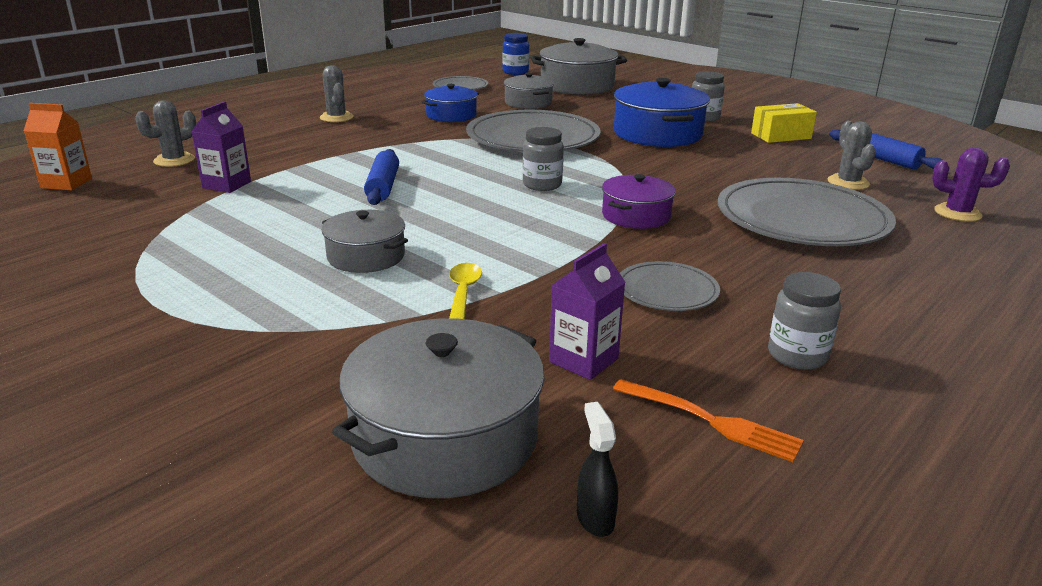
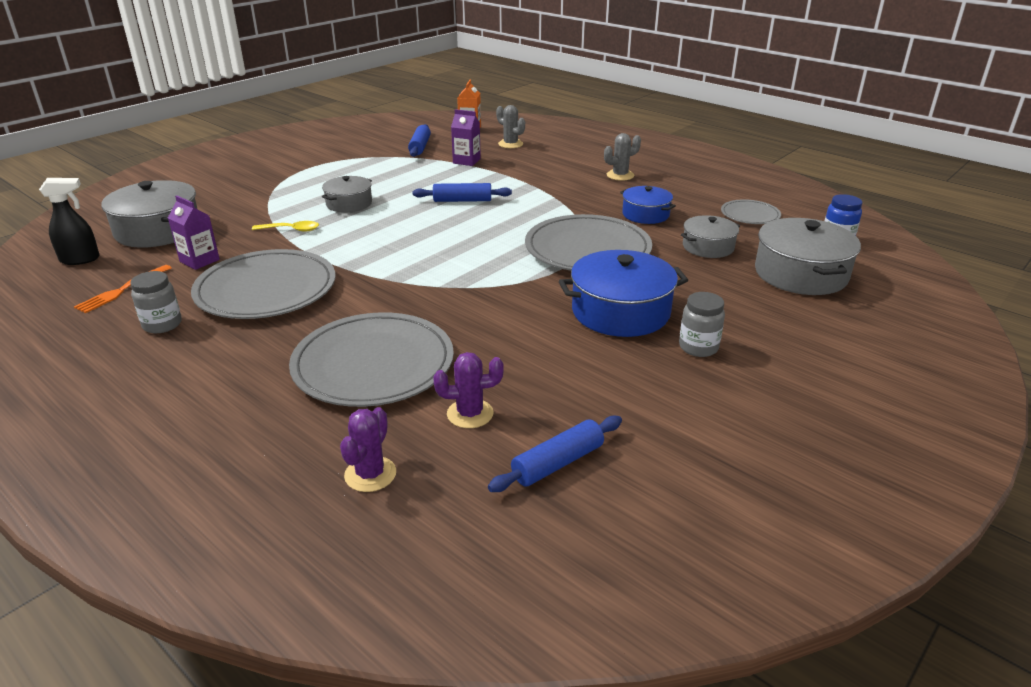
camera: 90 degrees right, 5 degrees up
grey jar [523,127,564,191] -> none
black spray bottle [577,402,618,537] -> black spray bottle [39,178,100,265], size x1.62
purple pot [602,174,676,229] -> none
grey plate [620,261,720,311] -> grey plate [191,249,336,319], size x1.99
yellow box [751,103,817,143] -> none
grey cactus [827,121,876,190] -> purple cactus [433,352,504,428]
none -> blue rolling pin [408,124,431,157]

